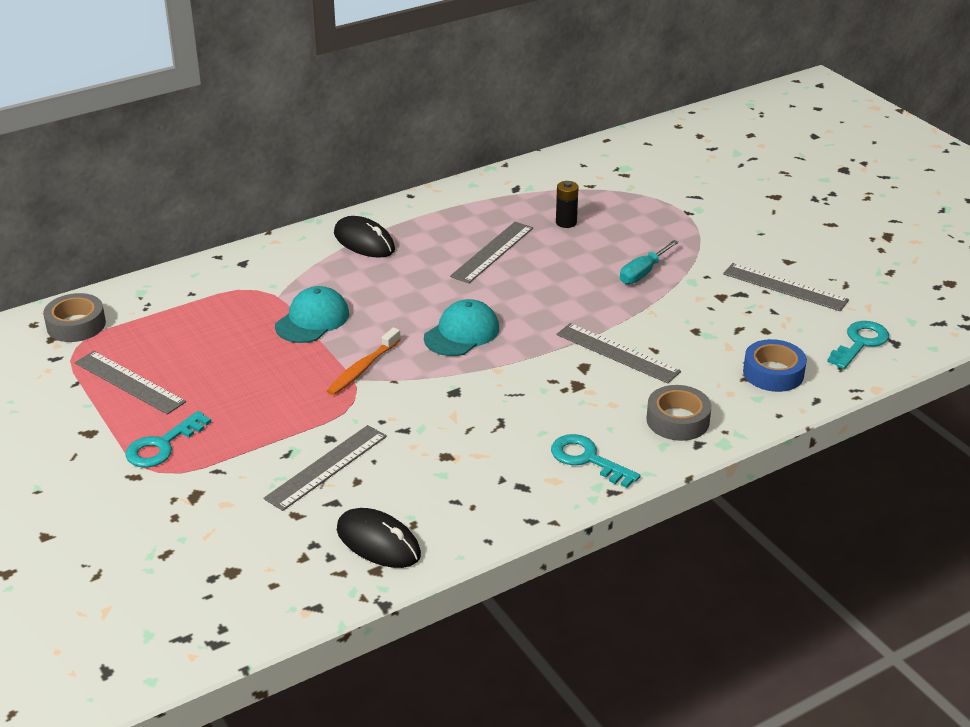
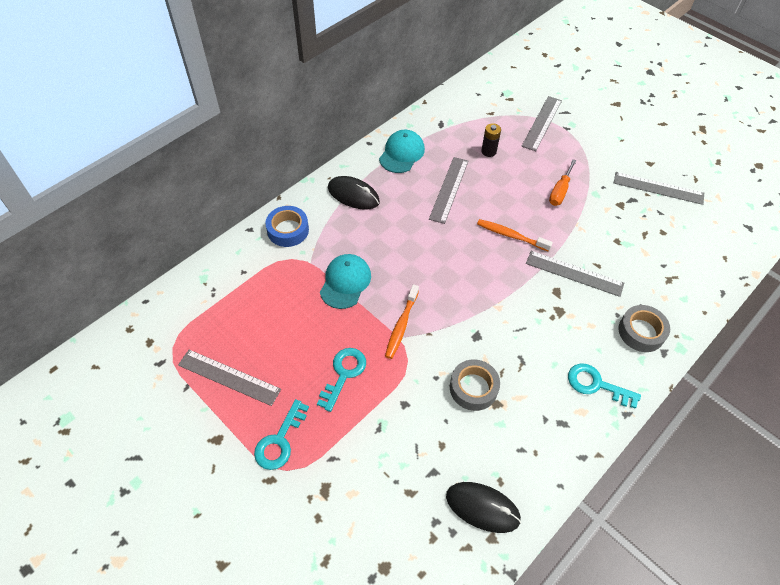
camera: 15 degrees left, 20 degrees up
grey tape [43,293,106,342] -> grey tape moved to [450,360,500,411]
grey ruler [264,425,387,511] -> grey ruler moved to [521,96,562,151]
turquoise cap [424,299,499,356] -> turquoise cap moved to [379,130,425,173]
turquoise screwdriver [620,240,679,284] -> orange screwdriver [549,159,576,206]
blue tape [743,339,807,392] -> blue tape moved to [265,206,309,247]
turquoise key [827,321,889,369] -> turquoise key moved to [317,348,366,412]
none -> orange toothbrush [477,219,553,252]

